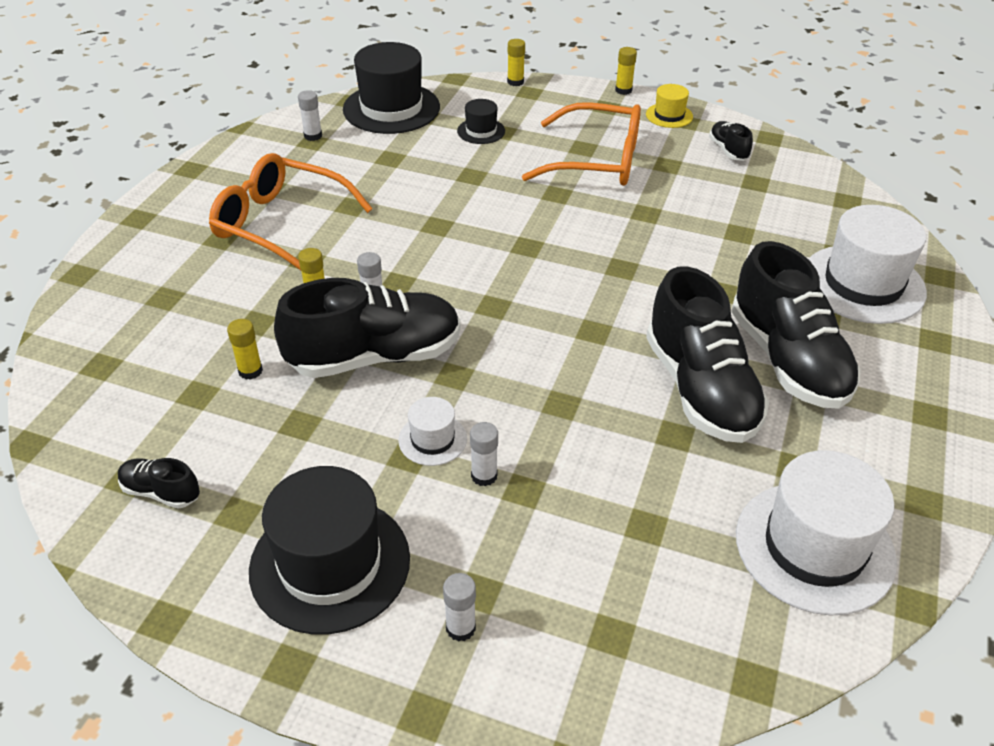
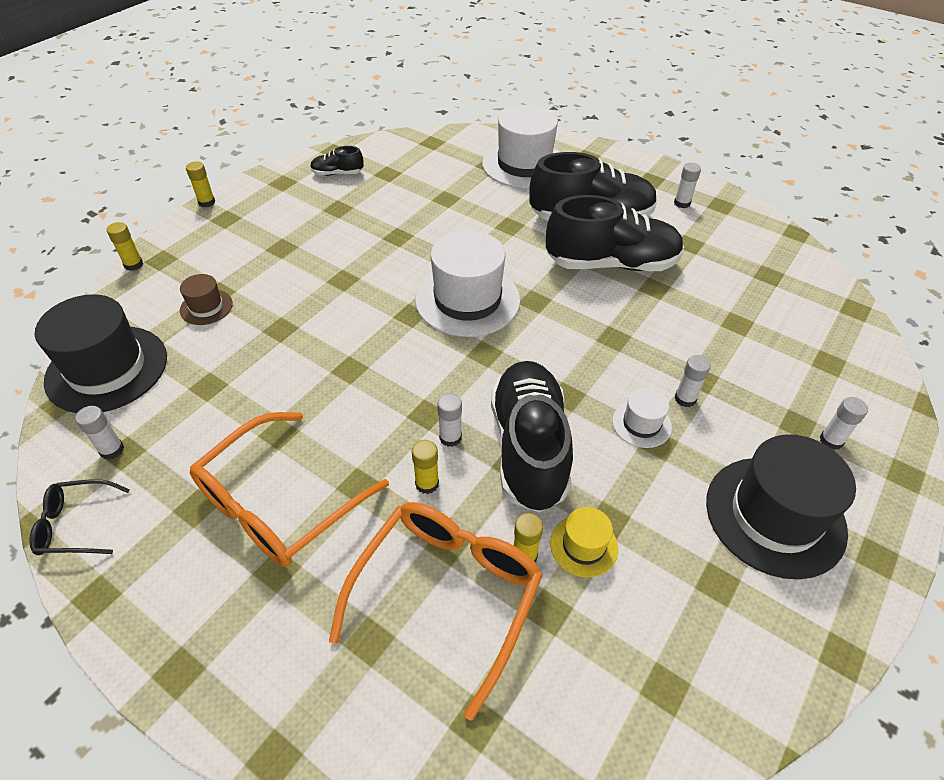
camera: 75 degrees left, 5 degrees up
black shoe [118,458,200,509] -> none
black hat [457,99,505,144] -> brown hat [180,274,233,325]
orange glasses [522,102,641,186] -> orange glasses moved to [329,502,543,720]
yellow hat [646,84,693,128] -> yellow hat moved to [550,507,618,578]
white hat [736,450,897,615] -> white hat moved to [415,230,520,337]
none -> black glasses [29,479,130,555]
none -> white glue stick [674,163,701,208]

